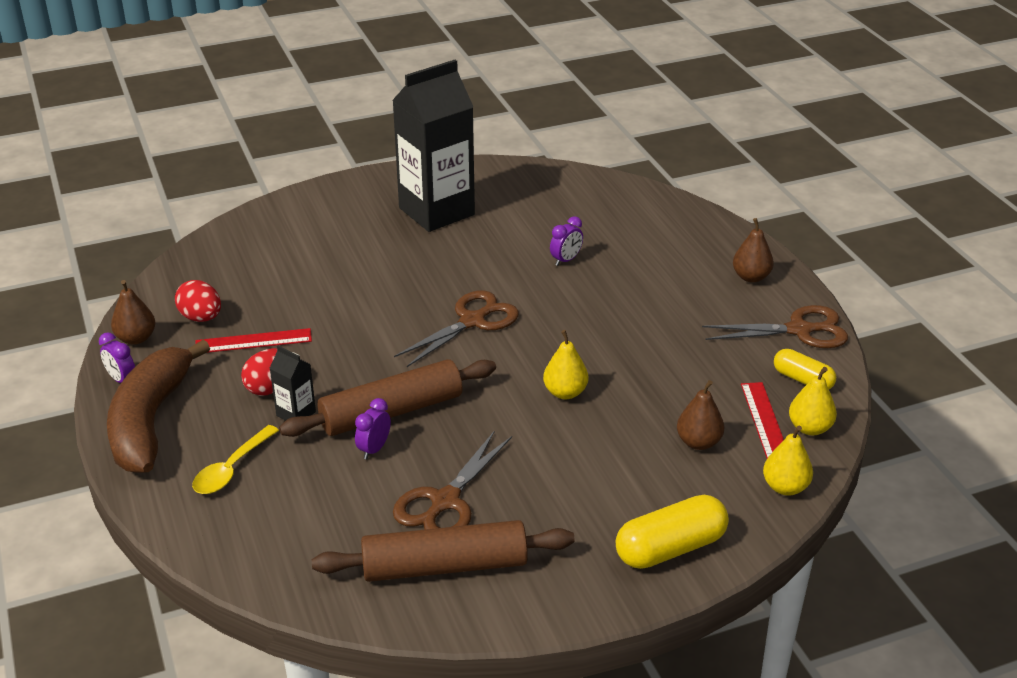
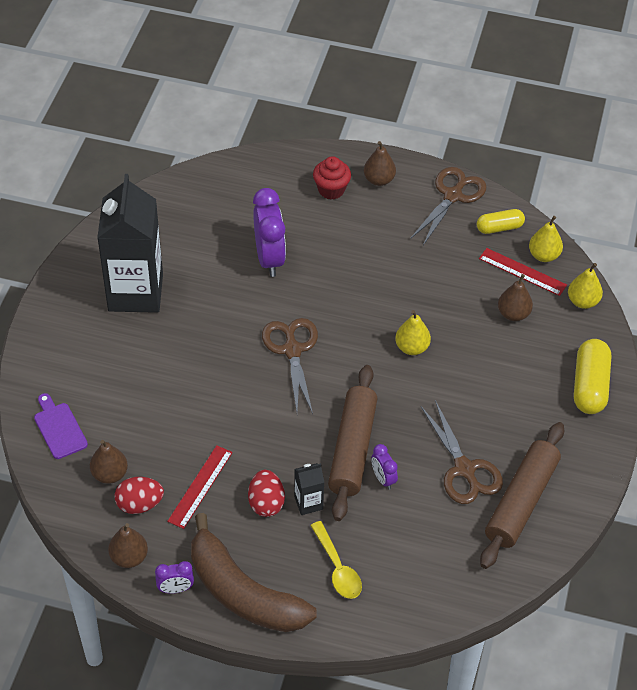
camera: 55 degrees left, 15 degrees up
purple clock [550,216,583,266] -> purple clock [253,188,286,277], size x2.00
none -> purple cutting board [34,393,88,459]
none -> brown pear [90,440,128,484]
none -> red cupcake [313,156,351,199]

